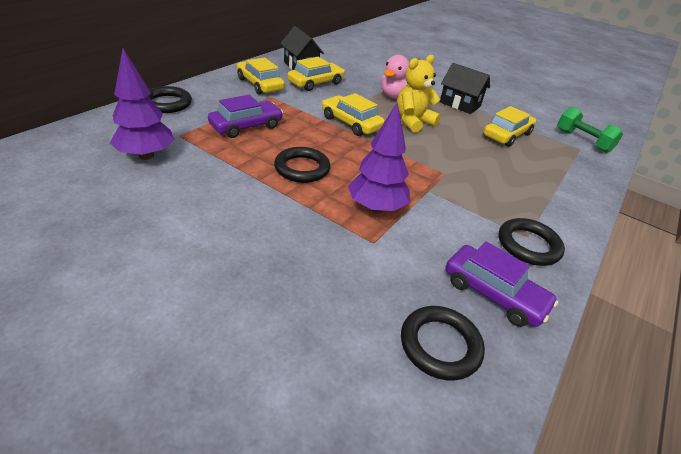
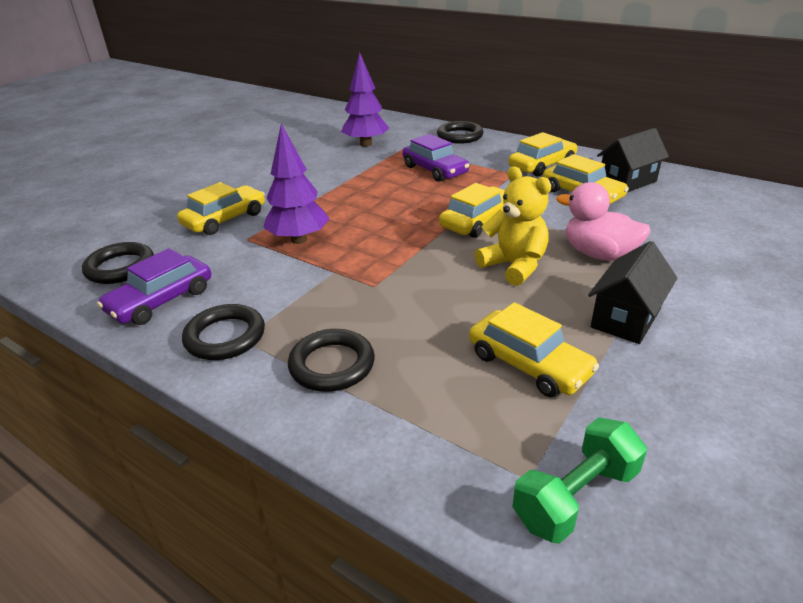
camera: 95 degrees right, 5 degrees down
black ring [274,147,330,183] -> black ring moved to [288,329,375,392]
none -> yellow car [177,182,265,235]

